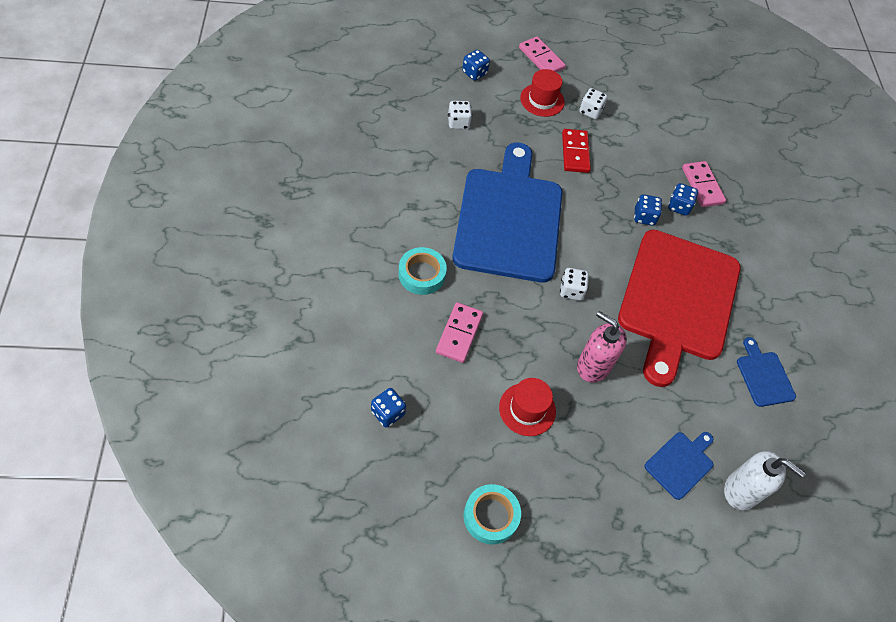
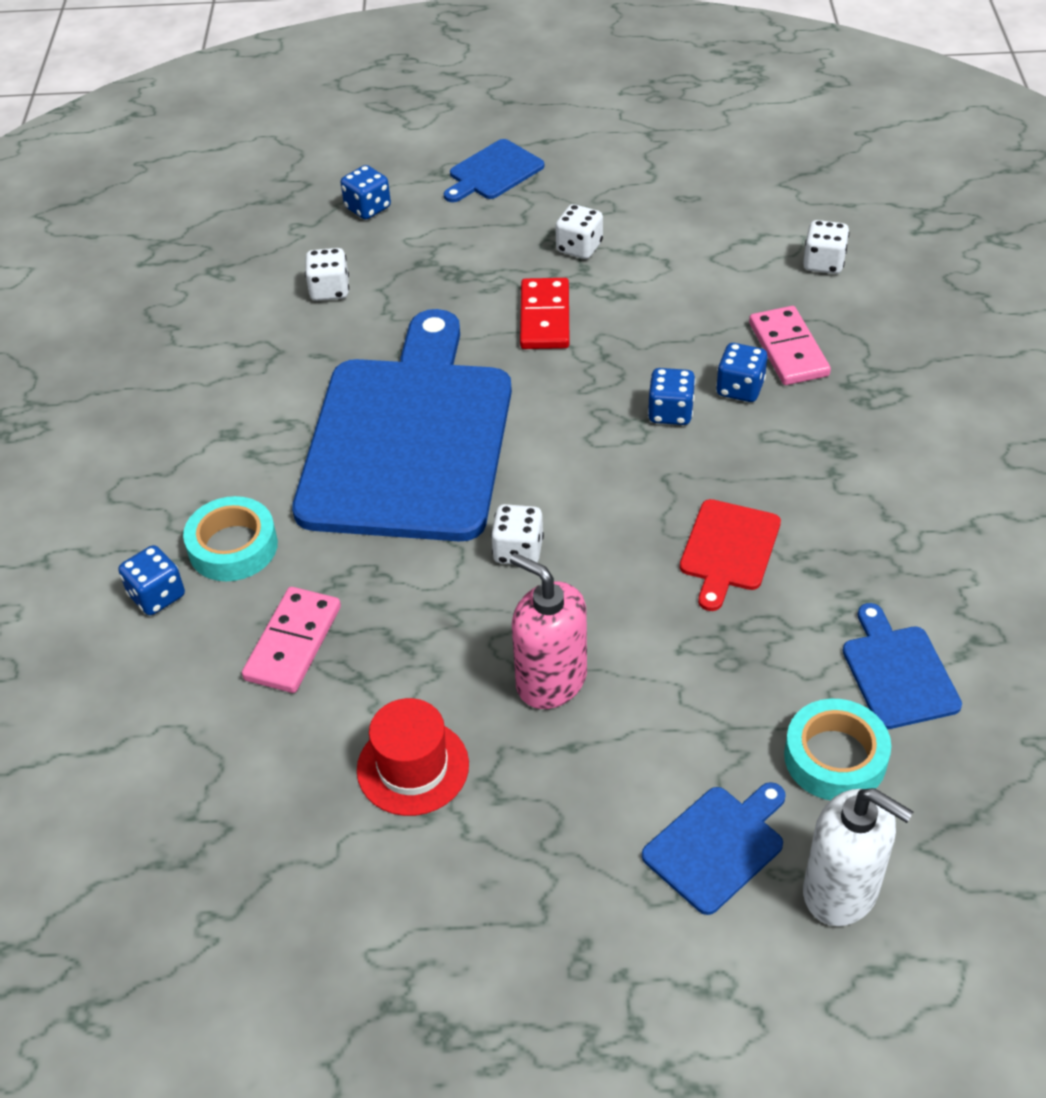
camera: 10 degrees right, 10 degrees down
blue dice [371,388,406,428] -> blue dice moved to [118,545,185,615]
turquoise tape [464,484,521,545] -> turquoise tape moved to [784,699,891,800]
pink domino [519,36,566,72] -> blue cutting board [444,139,544,202]
red hat [520,69,565,117] -> none
red cutting board [618,230,741,387] -> red cutting board [680,499,781,611], size x0.41
none -> white dice [803,220,850,274]

